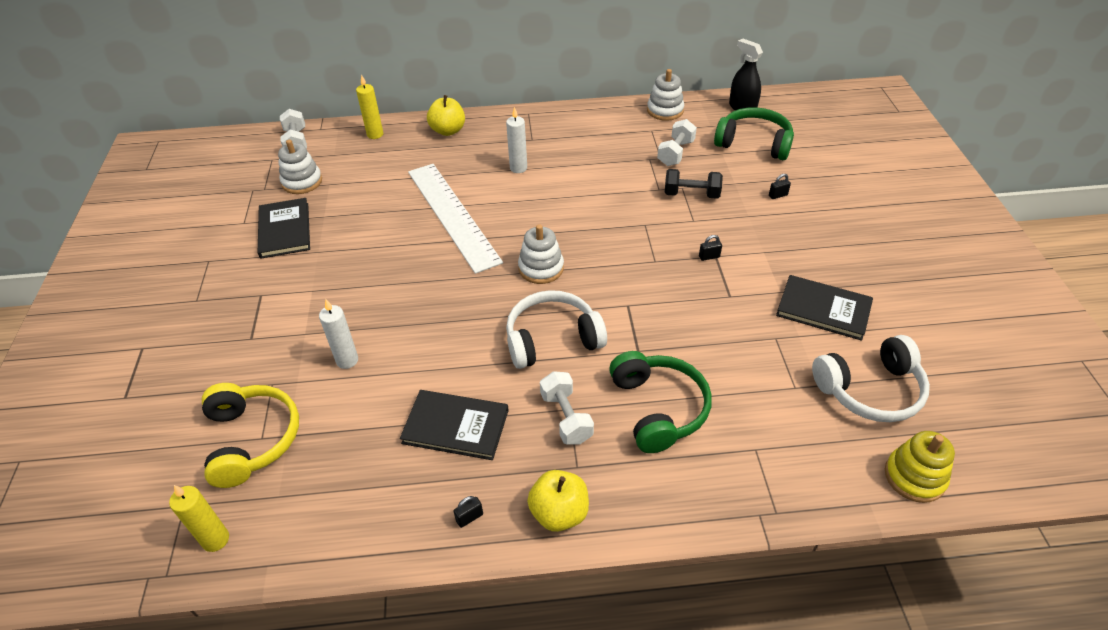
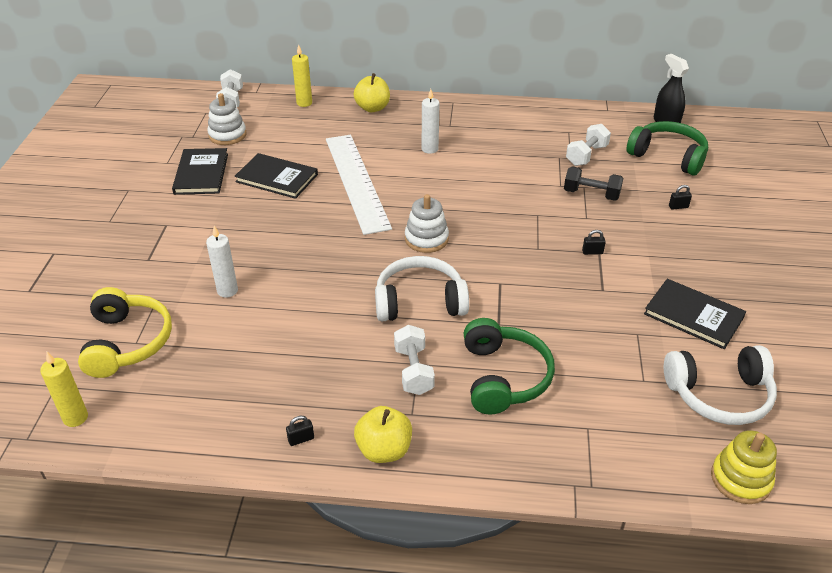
camera: 10 degrees right, 5 degrees down
black book [400,390,509,460] -> black book moved to [235,153,318,199]
white stacking toy [647,69,684,121] -> none

